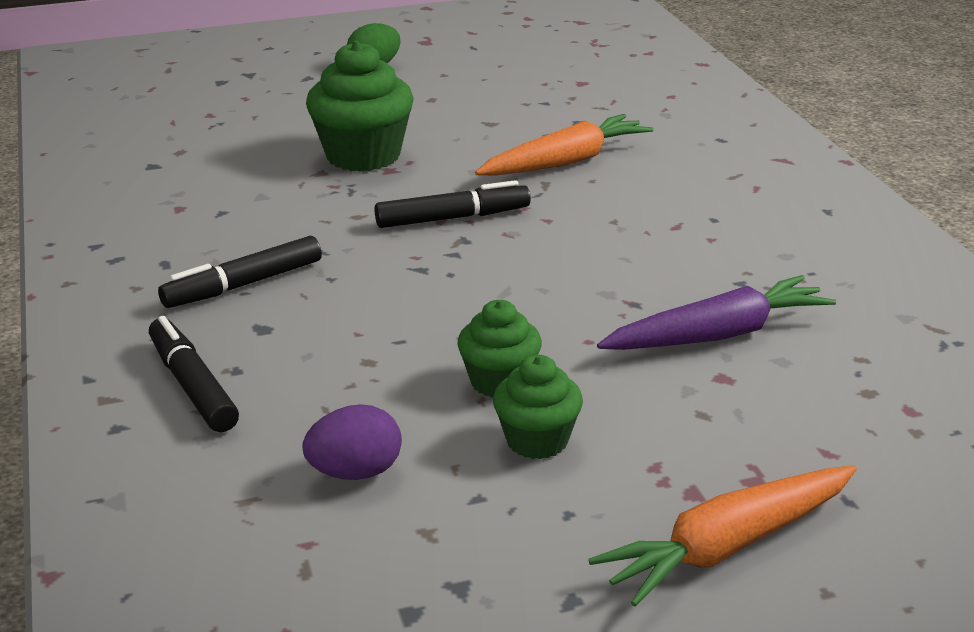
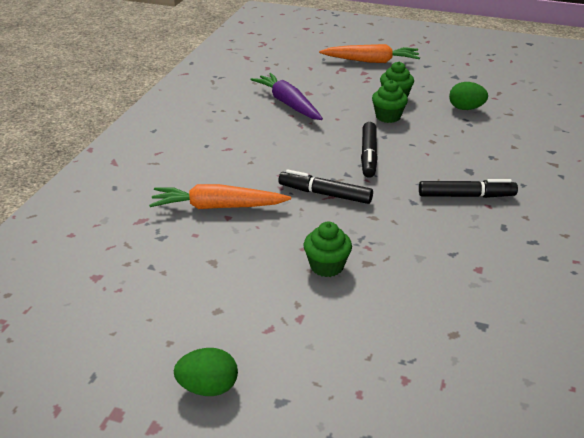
camera: 145 degrees left, 5 degrees up
black marker [149,316,239,432] -> black marker moved to [361,122,378,178]
purple egg [302,404,402,480] -> green egg [449,82,488,110]
green cupcake [306,40,414,172] -> green cupcake [304,222,352,277], size x0.59
purple carrot [597,275,836,350] -> purple carrot turned 45 degrees clockwise [250,73,323,120]

